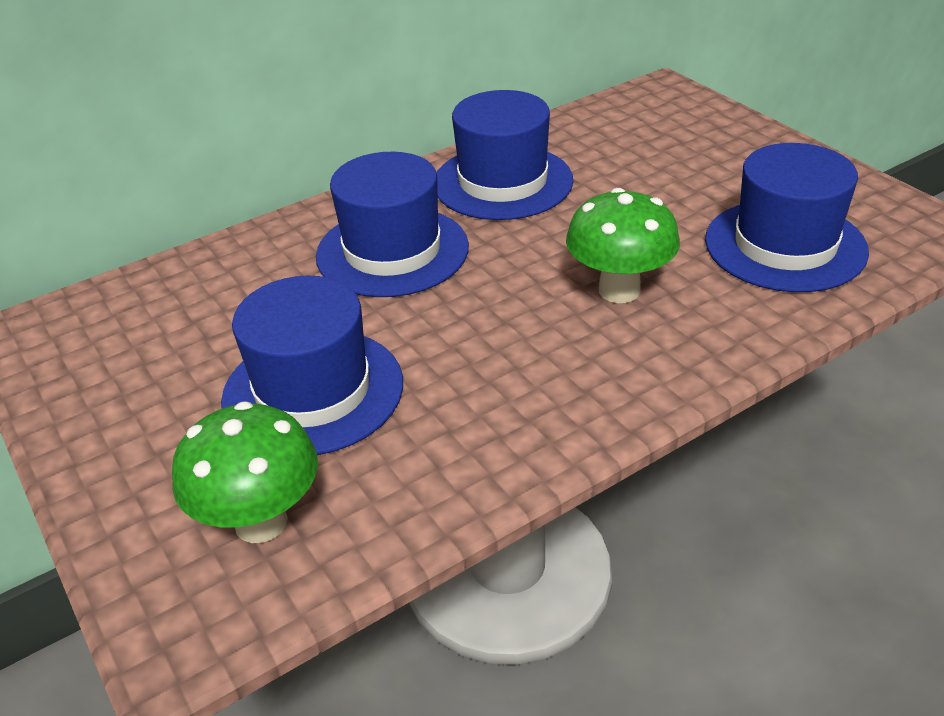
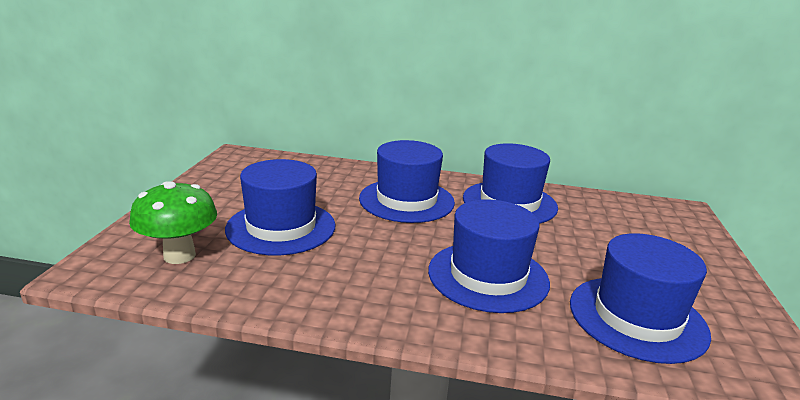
camera: 40 degrees right, 15 degrees down
green mushroom [566,188,680,303] -> blue hat [428,199,550,313]

